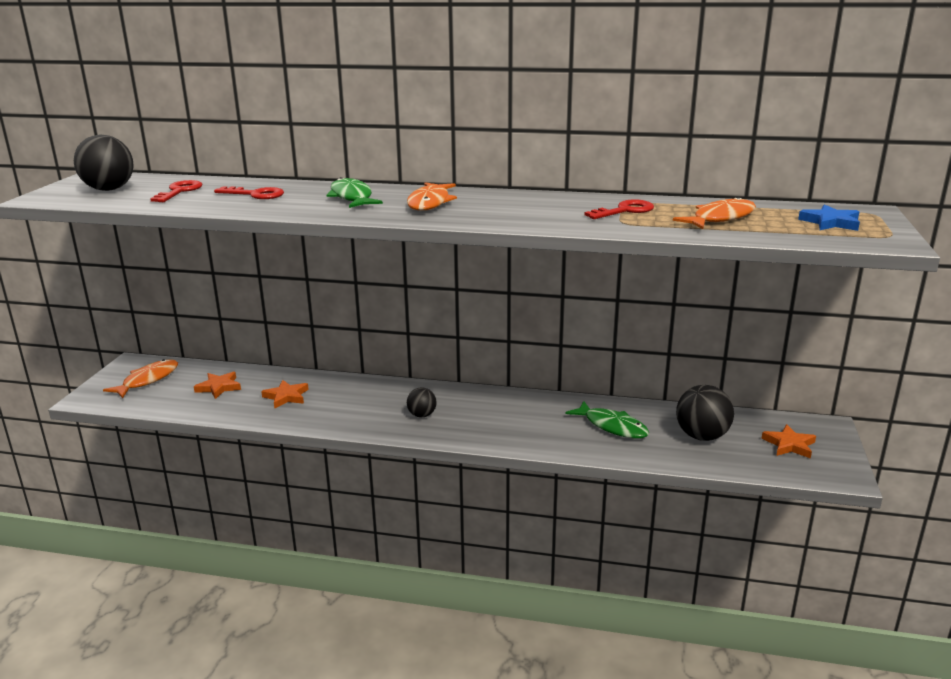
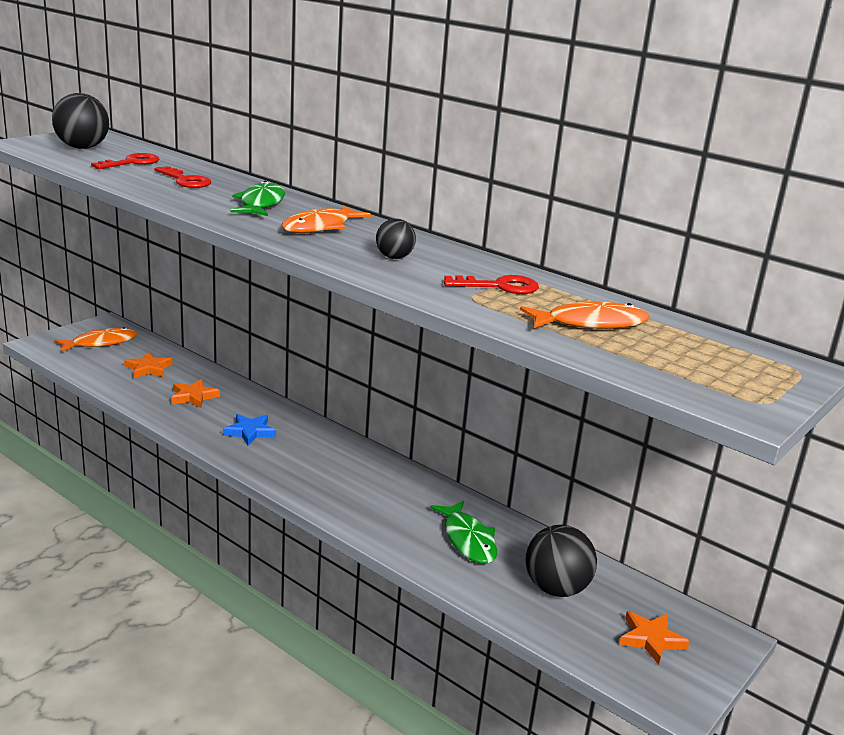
camera: 25 degrees right, 0 degrees up
black ball [407,387,437,417] -> black ball moved to [376,219,416,259]
blue star [798,204,860,231] -> blue star moved to [223,414,276,446]

